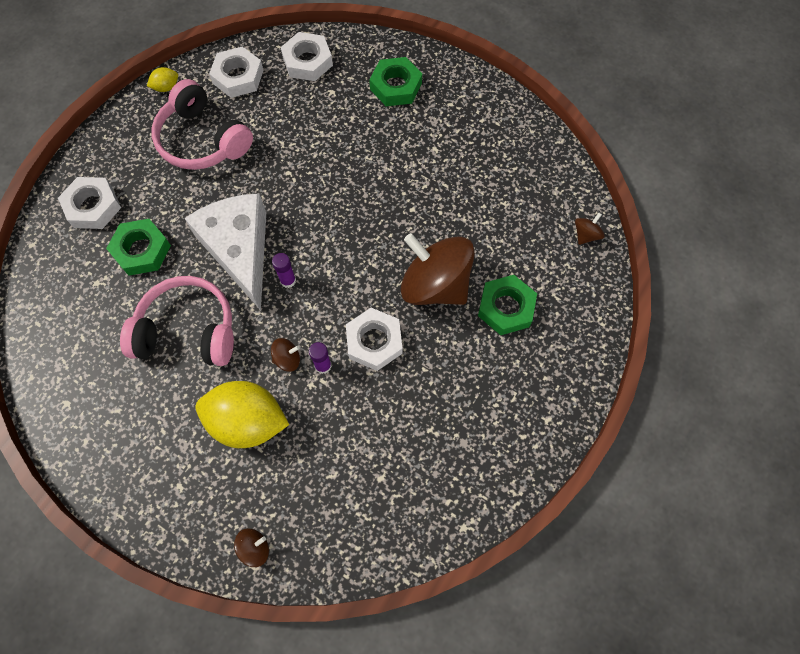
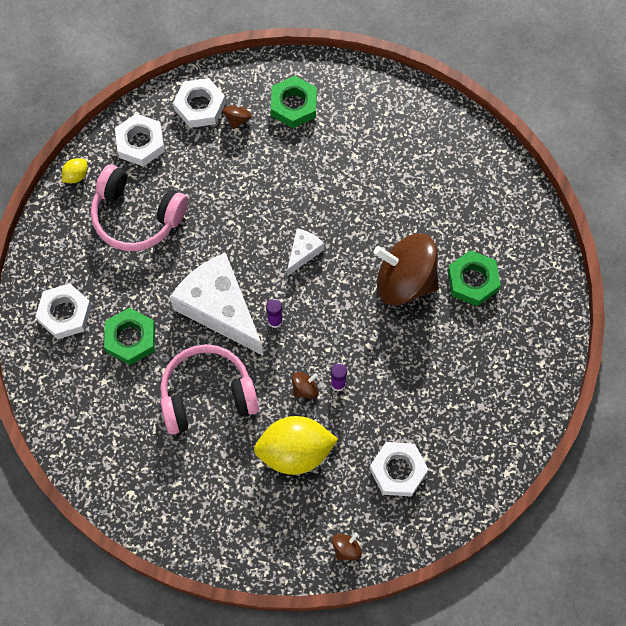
camera: 20 degrees left, 0 degrees up
white nut [346,308,403,371] -> white nut moved to [370,442,428,497]
brown spinning top [575,213,605,245] -> brown spinning top moved to [222,97,252,129]
none -> white cheese [287,228,324,276]

